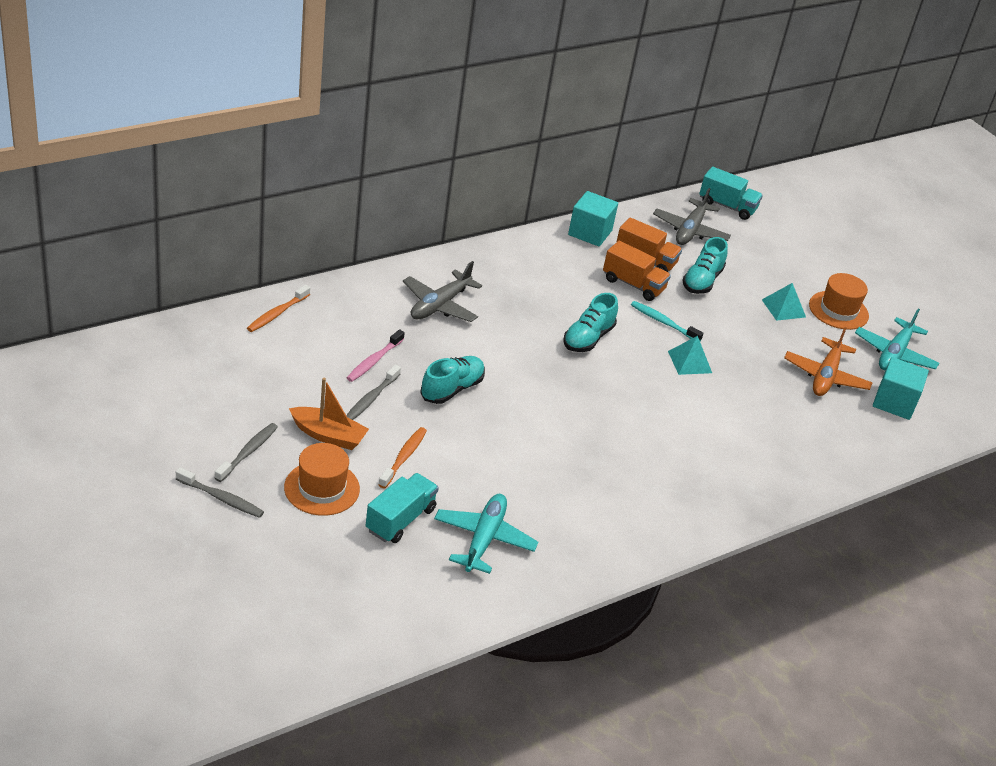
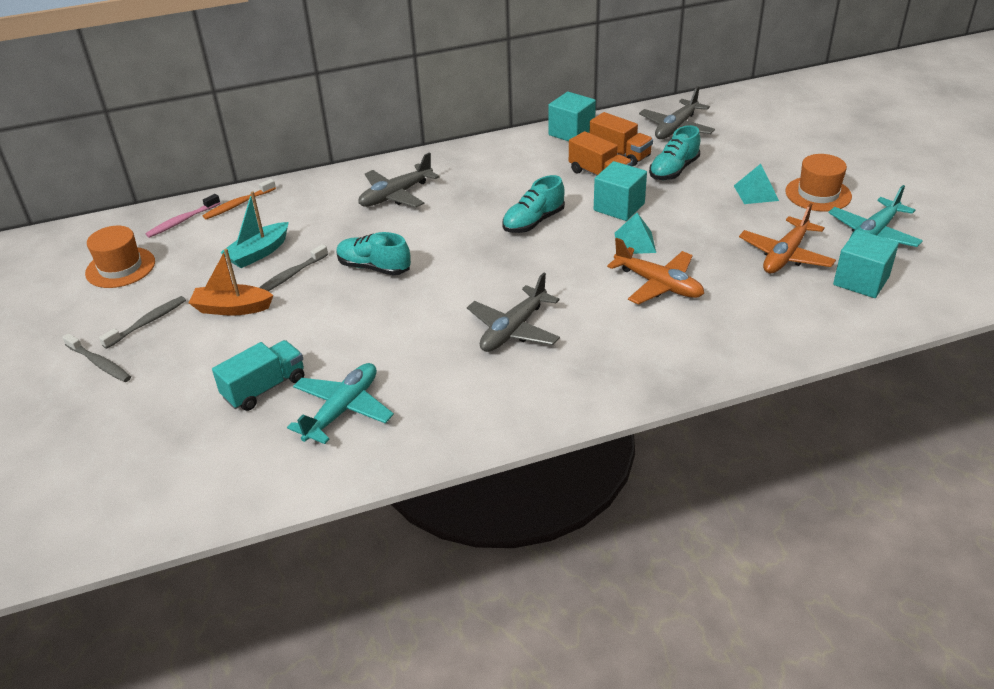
camera: 20 degrees right, 0 degrees up
orange hat [284,443,360,516] -> orange hat moved to [85,226,155,288]
orange boat [289,378,369,450] -> orange boat turned 150 degrees clockwise [189,249,274,316]
pink toothbrush [347,329,405,382] -> pink toothbrush moved to [145,194,220,238]
orange toothbrush [378,427,427,489] -> none
turquoise shoe [420,356,485,404] -> turquoise shoe turned 120 degrees counterclockwise [336,232,411,276]
turquoise toothbrush [631,301,704,341] -> turquoise cube [594,161,647,221]
turquoise truck [699,167,763,220] -> none
none -> turquoise boat [220,191,289,268]
none -> grey plane [467,273,560,352]
none -> orange plane [607,238,704,305]

